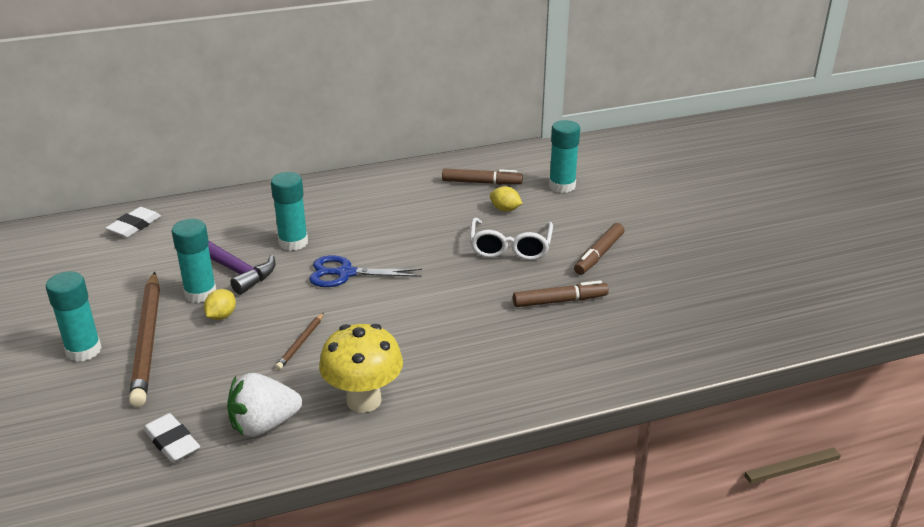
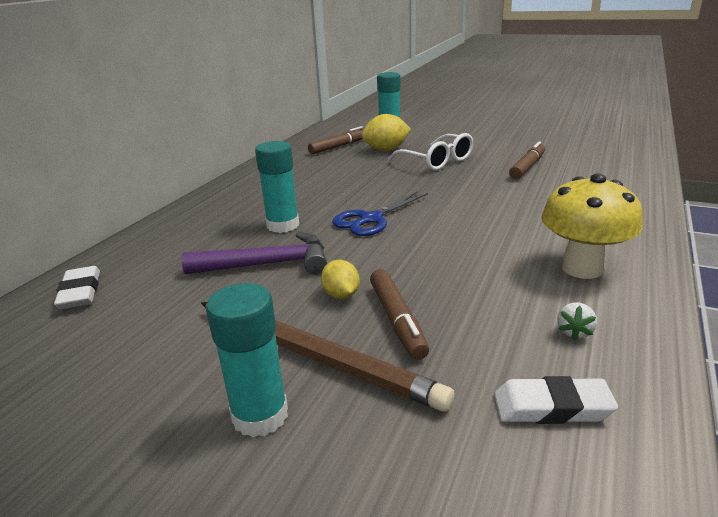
camera: 45 degrees left, 5 degrees down
turquoise glue stick [172,219,216,303] -> none
white strawberry [227,373,302,437] -> white strawberry [557,302,597,340], size x0.46
brown pencil [275,313,324,370] -> none
yellow lemon [490,186,523,211] -> yellow lemon [362,114,411,151], size x1.65
brown marker [574,223,624,275] -> brown marker moved to [370,269,429,360]

